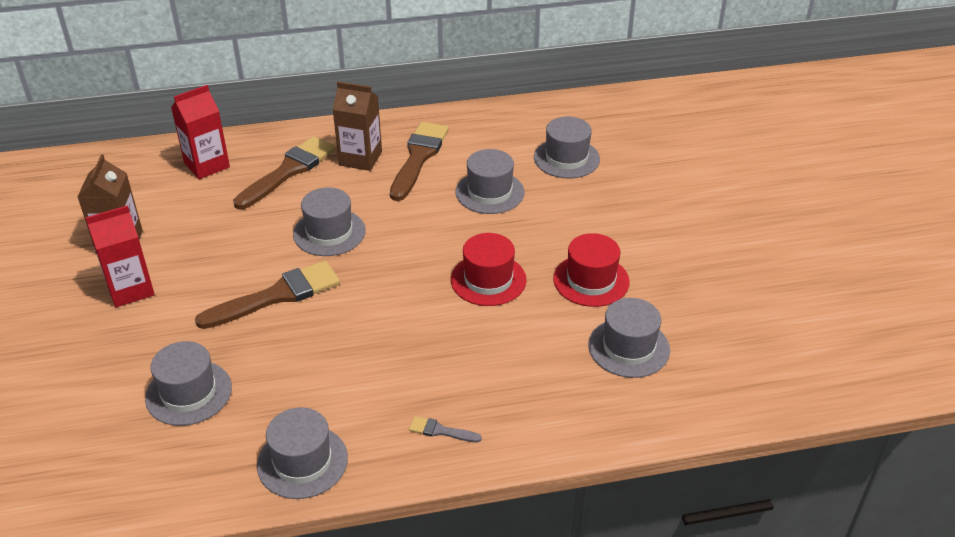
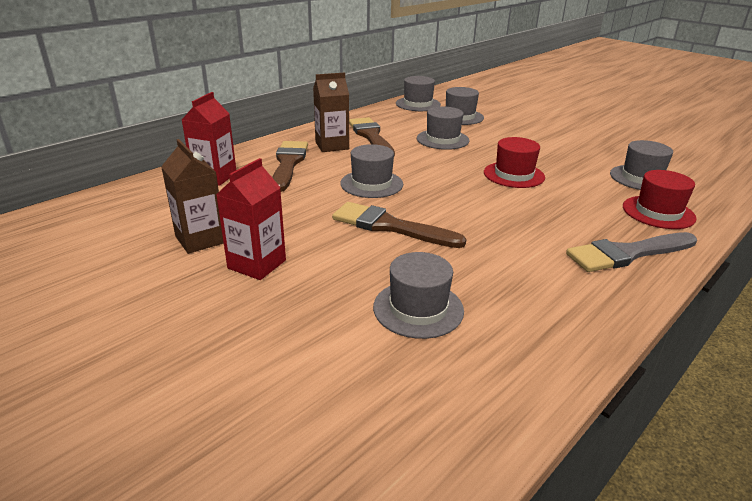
camera: 35 degrees left, 10 degrees down
brown brush [195,261,340,329] -> brown brush turned 90 degrees counterclockwise [332,202,467,248]
grey hat [257,407,348,499] -> grey hat moved to [396,76,441,111]
grey brush [409,416,482,442] -> grey brush [566,232,697,272], size x2.27
red hat [553,233,630,307] -> red hat moved to [623,170,697,229]

